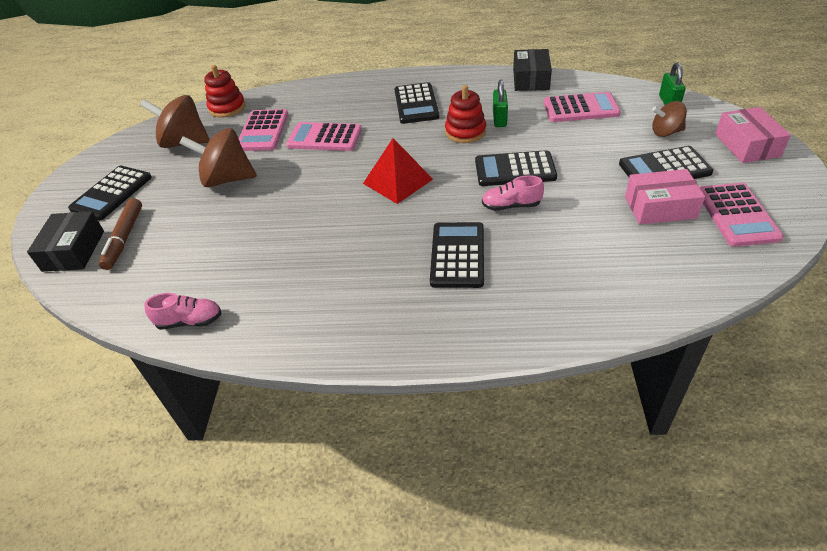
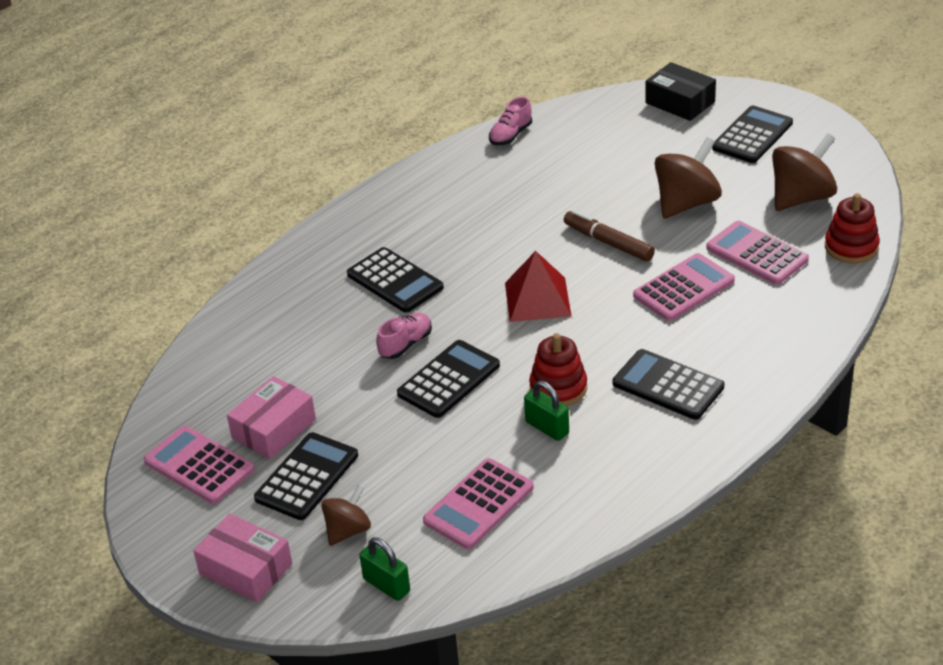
camera: 130 degrees right, 5 degrees down
black calculator [68,166,152,220] -> black calculator turned 60 degrees clockwise [712,106,793,163]
brown marker [98,198,142,270] -> brown marker moved to [564,210,655,261]
black box [513,49,552,91] -> none

